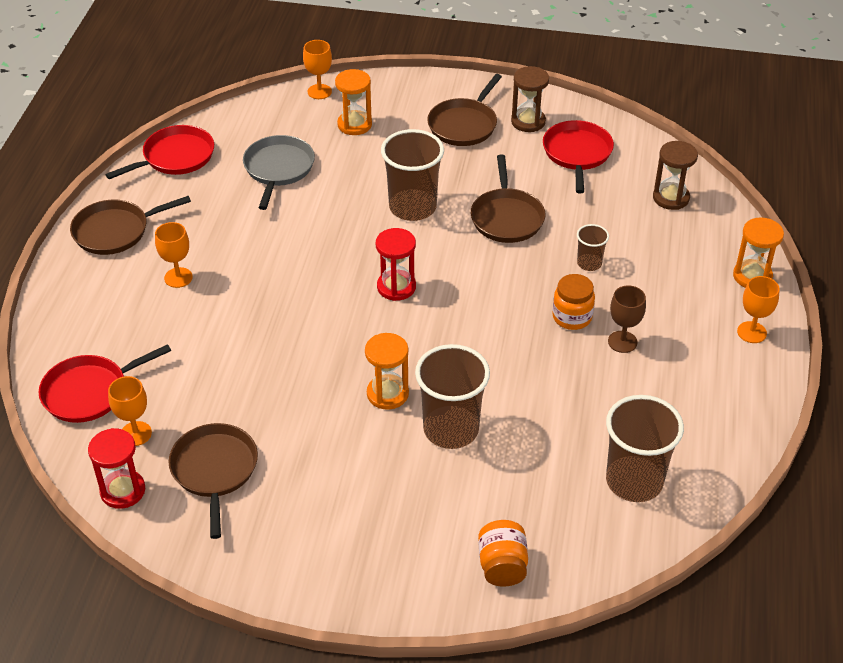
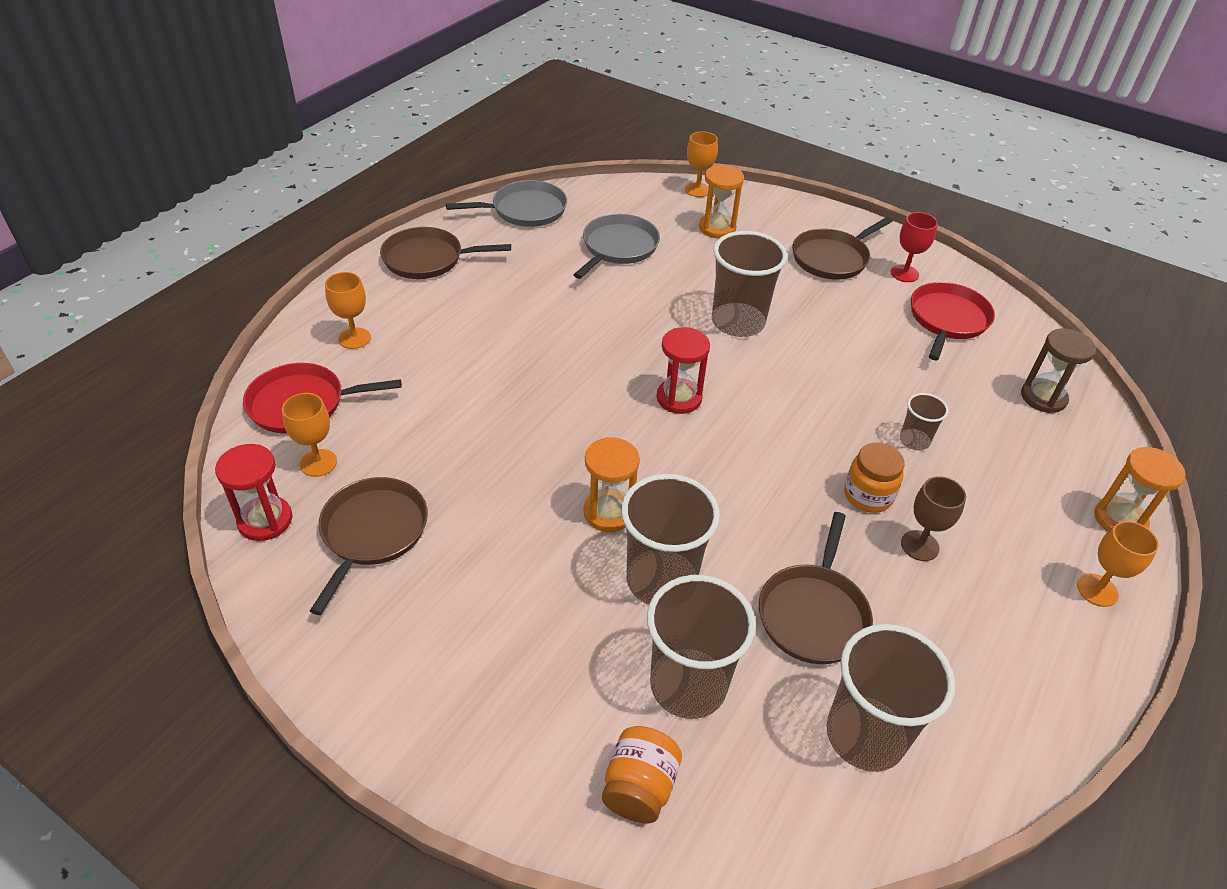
camera: 20 degrees right, 0 degrees up
red pan [105,125,214,179] -> grey pan [446,180,567,227]
orange goblet [155,222,193,288] -> orange goblet moved to [325,272,371,349]
brown pan [471,154,545,243] -> brown pan moved to [759,512,873,664]
brown hourglass [511,66,549,132] -> red goblet [891,212,938,282]
none -> brown cup [647,575,756,719]

